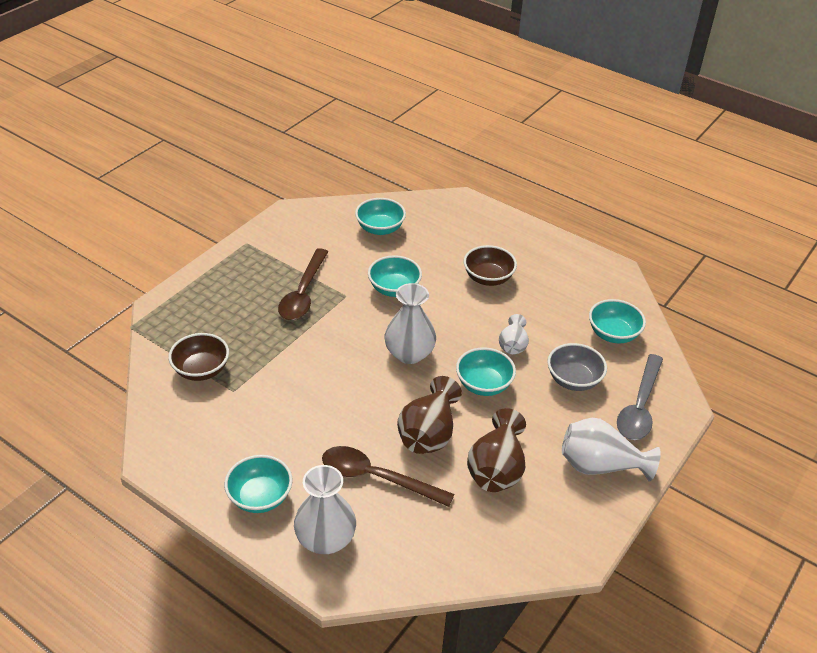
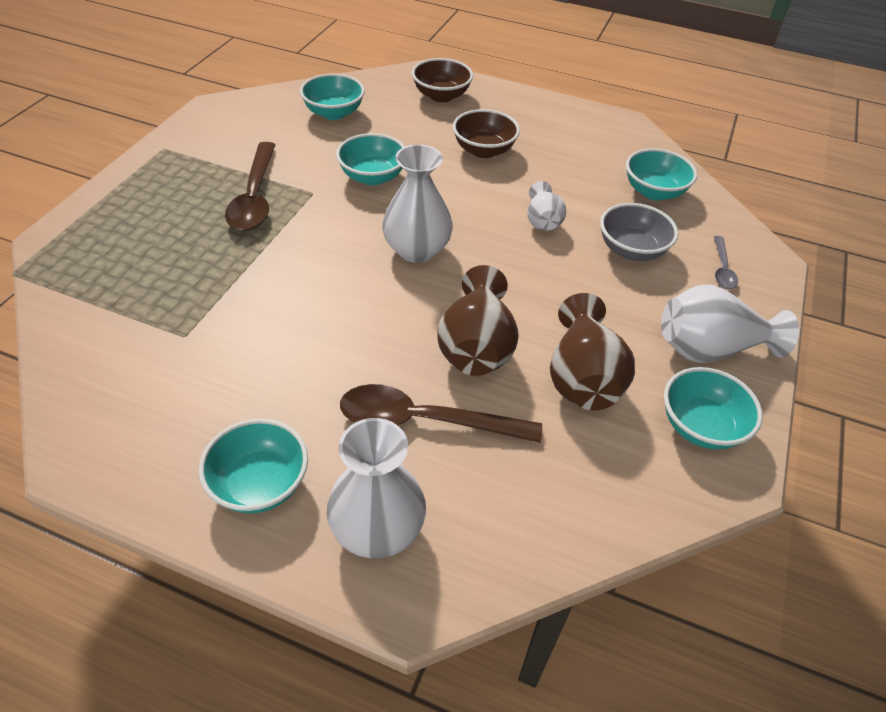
camera: 15 degrees left, 5 degrees up
brown bowl [168,333,229,381] -> brown bowl moved to [412,58,473,102]
turquoise bowl [456,347,516,396] -> turquoise bowl moved to [664,367,763,449]
grey spoon [617,354,663,440] -> grey spoon [714,236,738,289], size x0.52

